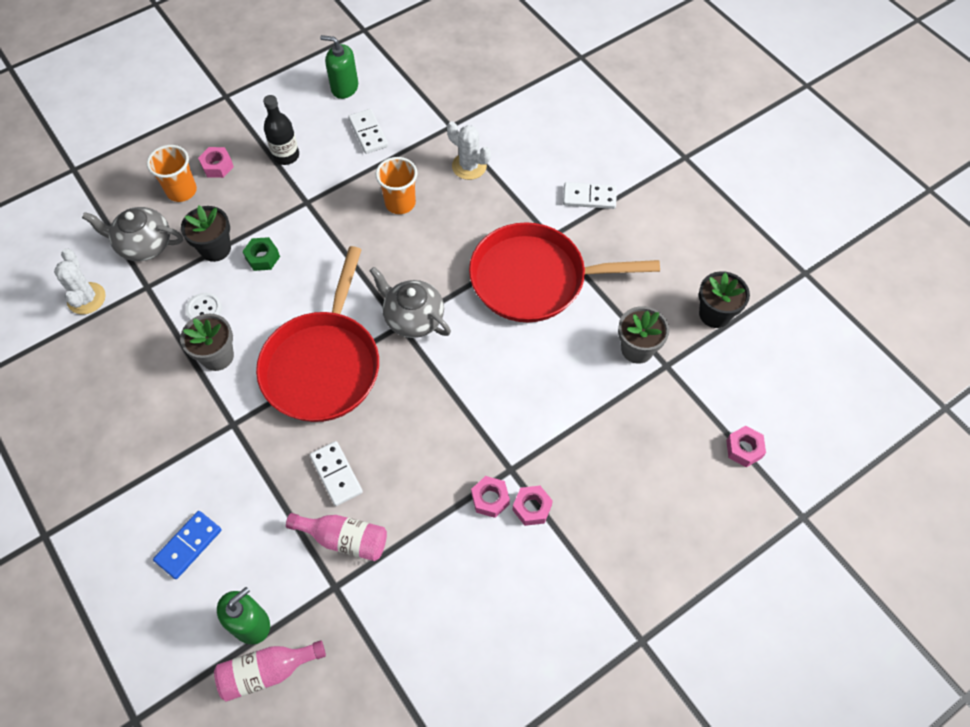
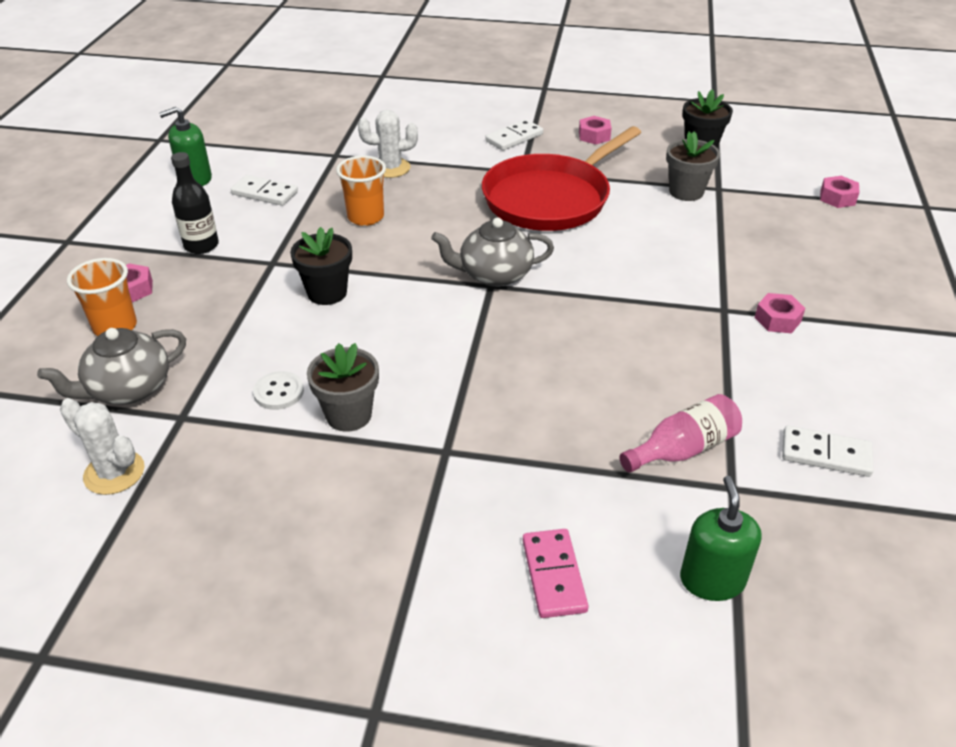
camera: 45 degrees left, 20 degrees down
blue domino [153,511,221,579] -> pink domino [523,529,589,618]
black flower pot [181,205,231,262] -> black flower pot moved to [290,227,352,305]
pink bottle [214,640,326,702] -> none
green nut [242,237,280,271] -> none
red pan [256,246,379,422] -> none
white domino [310,441,363,506] -> white domino moved to [782,425,874,477]
pink nut [471,476,510,518] -> pink nut moved to [579,116,612,145]

